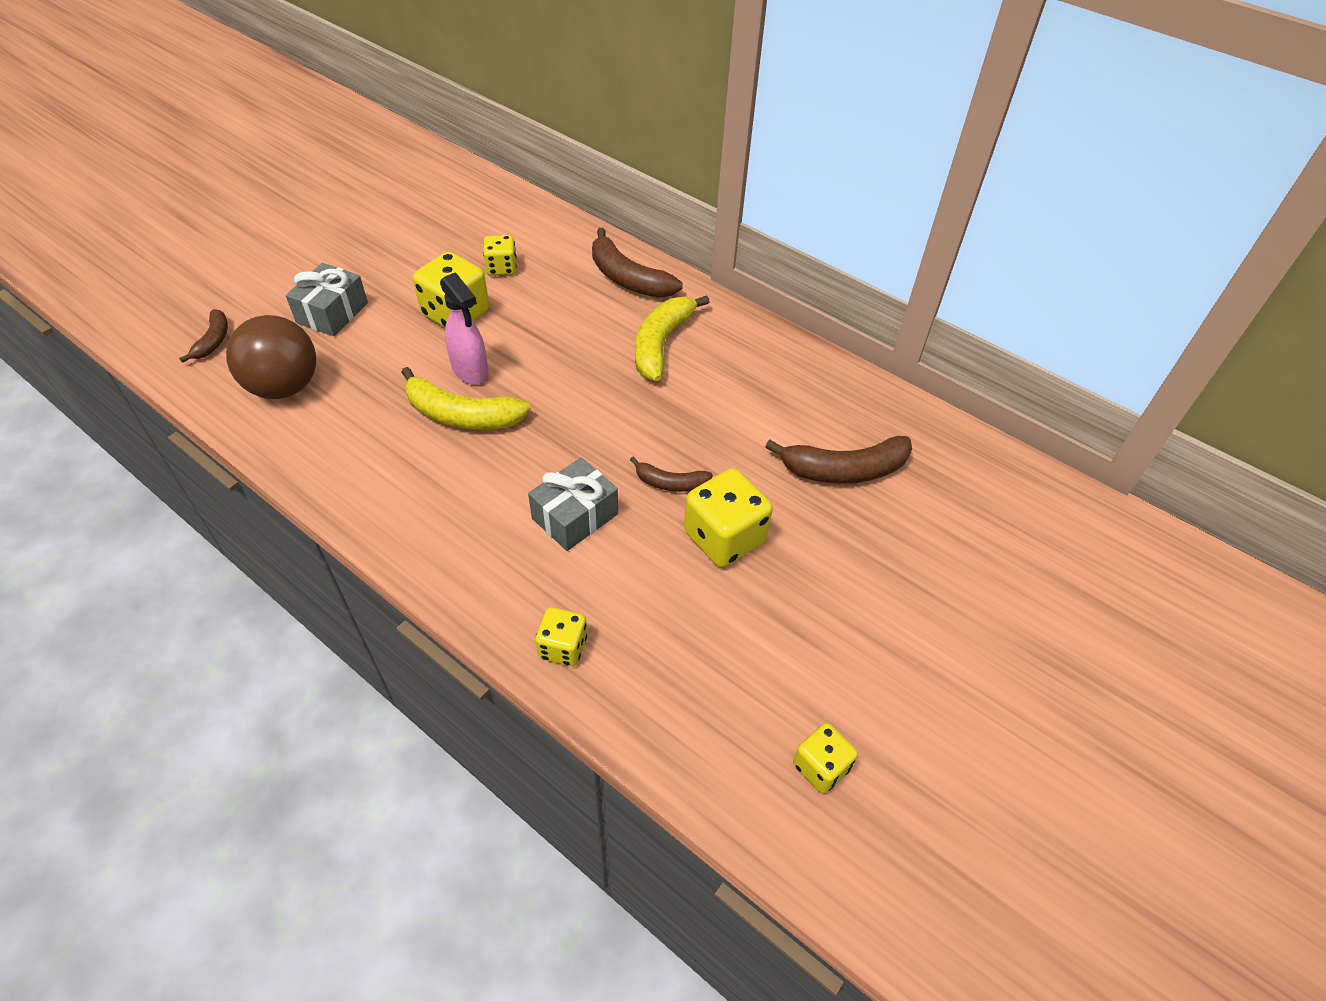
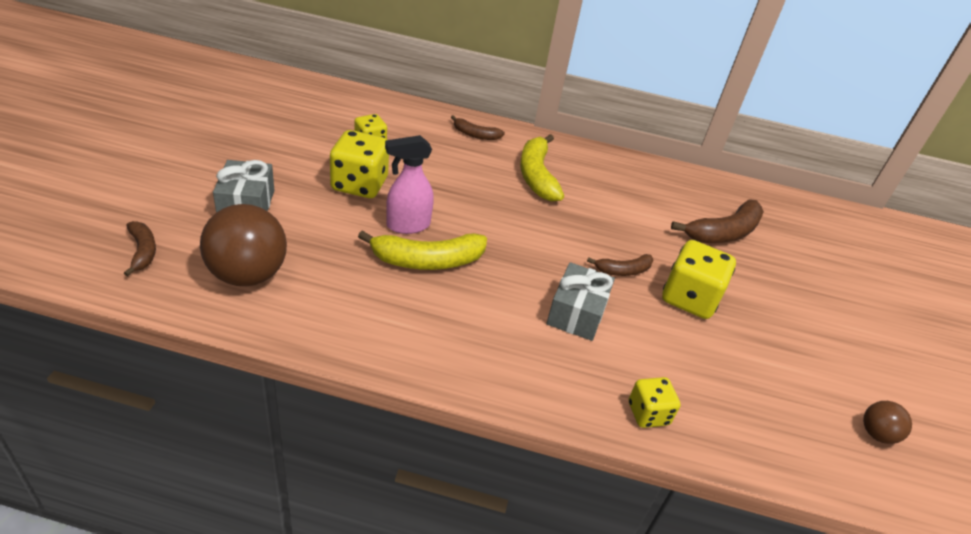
camera: 30 degrees left, 10 degrees down
pink spray bottle [440,272,489,385] -> pink spray bottle turned 135 degrees clockwise [385,135,434,234]
brown banana [592,228,683,298] -> brown banana [451,115,505,140], size x0.56
yellow dice [793,723,858,794] -> brown ball [863,401,912,444]

